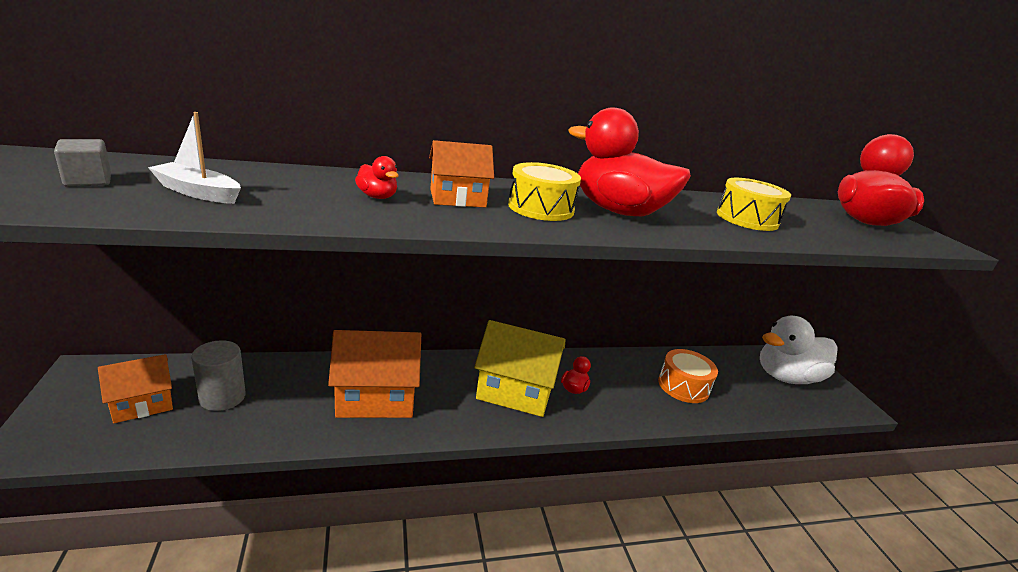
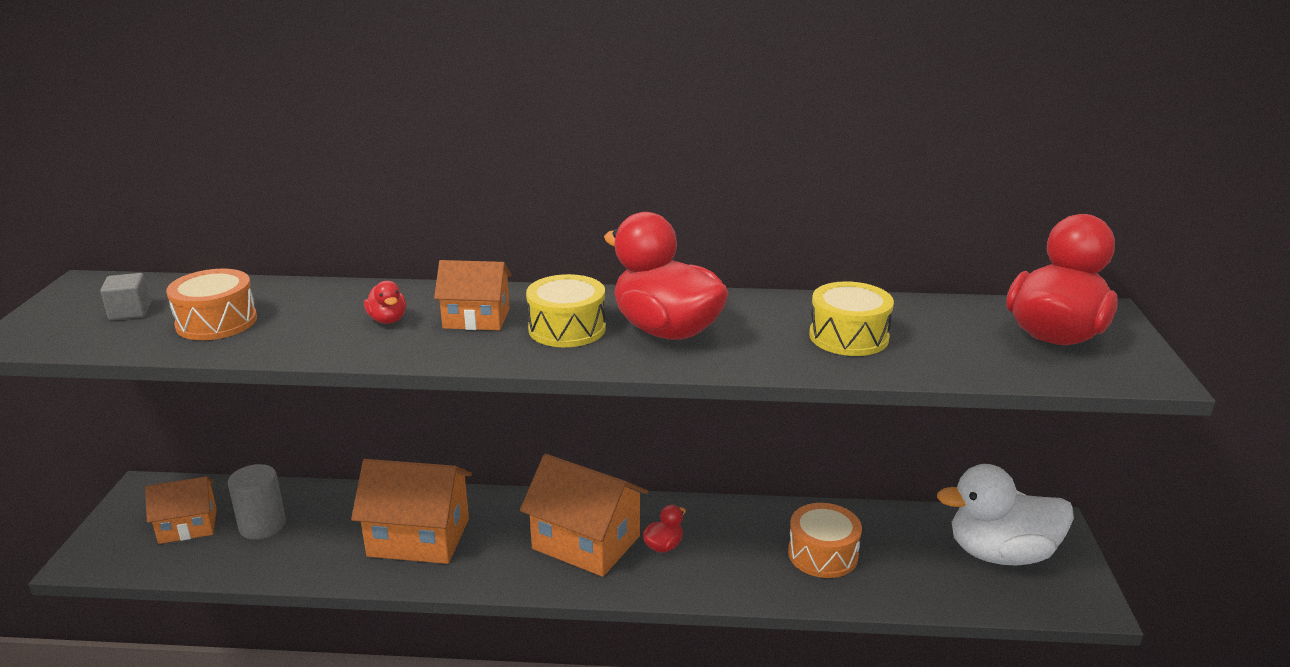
camera: 20 degrees right, 0 degrees up
white boat [148,112,241,204] -> orange drum [166,269,257,340]
yellow house [474,320,566,417] -> orange house [520,454,648,577]

